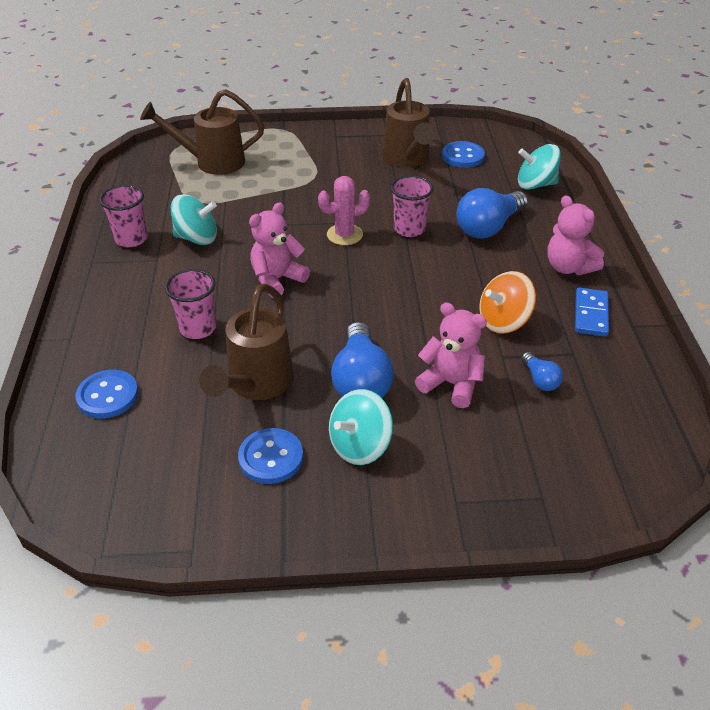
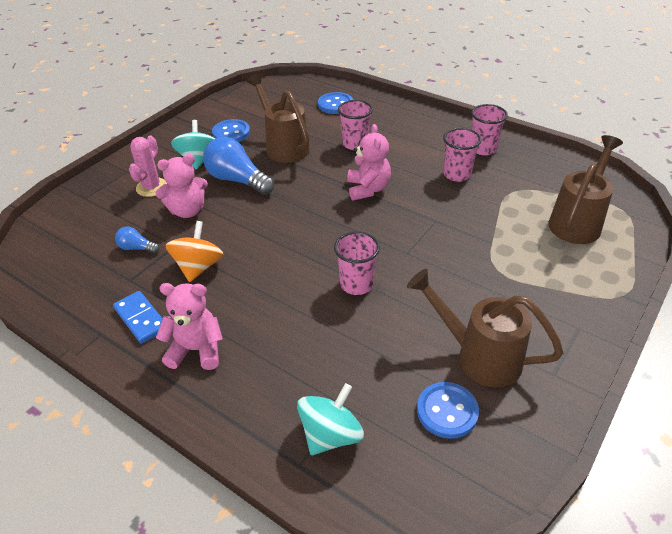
camera: 130 degrees right, 0 degrees up
turquoise spinning top [171,194,217,245] -> pink cup [443,128,481,182]
pink cactus [318,176,370,245] -> pink cactus moved to [129,135,167,197]
blue light bulb [456,188,528,239] -> none

